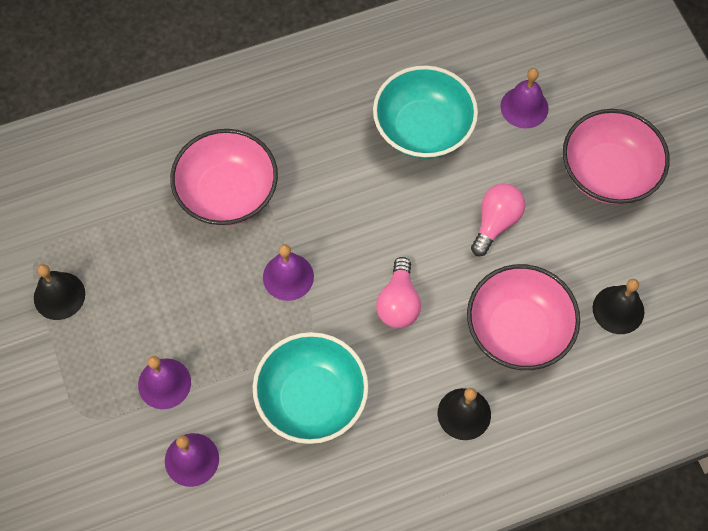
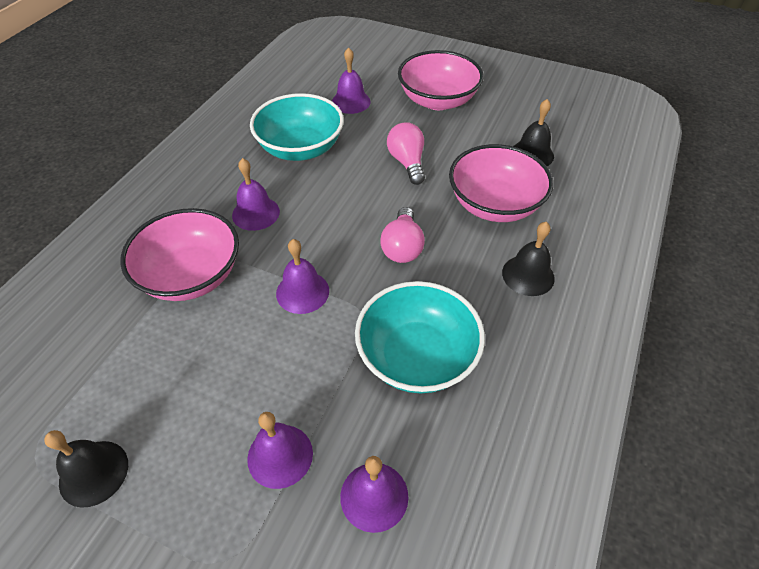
camera: 45 degrees left, 15 degrees down
pink light bulb [376,257,421,328] -> pink light bulb turned 45 degrees clockwise [380,207,425,263]
none -> purple bell [232,158,280,231]

